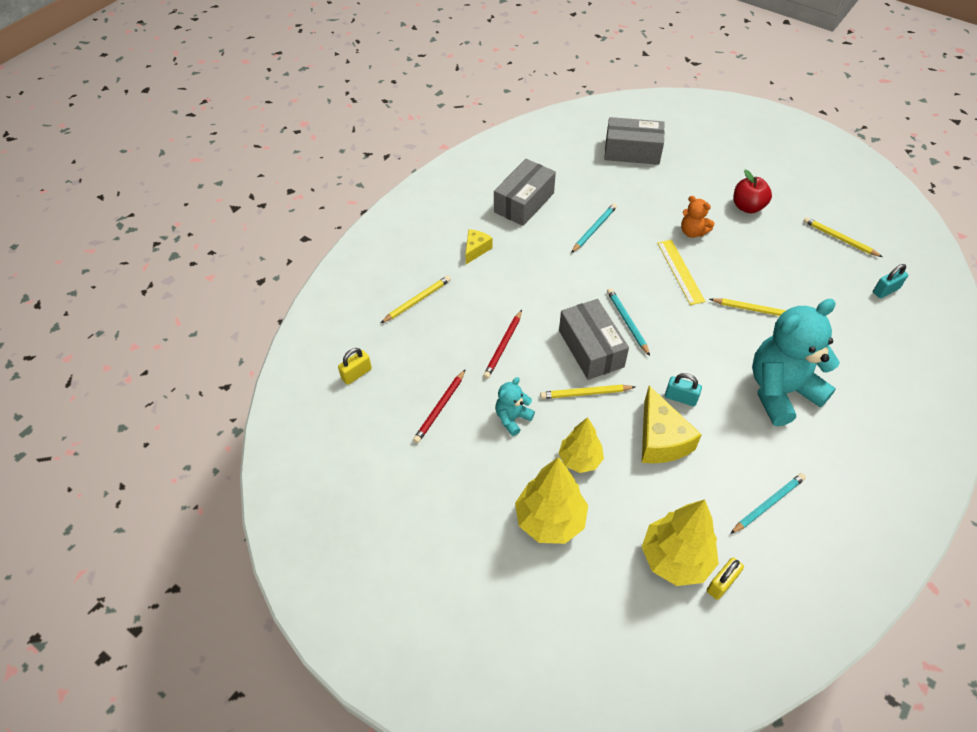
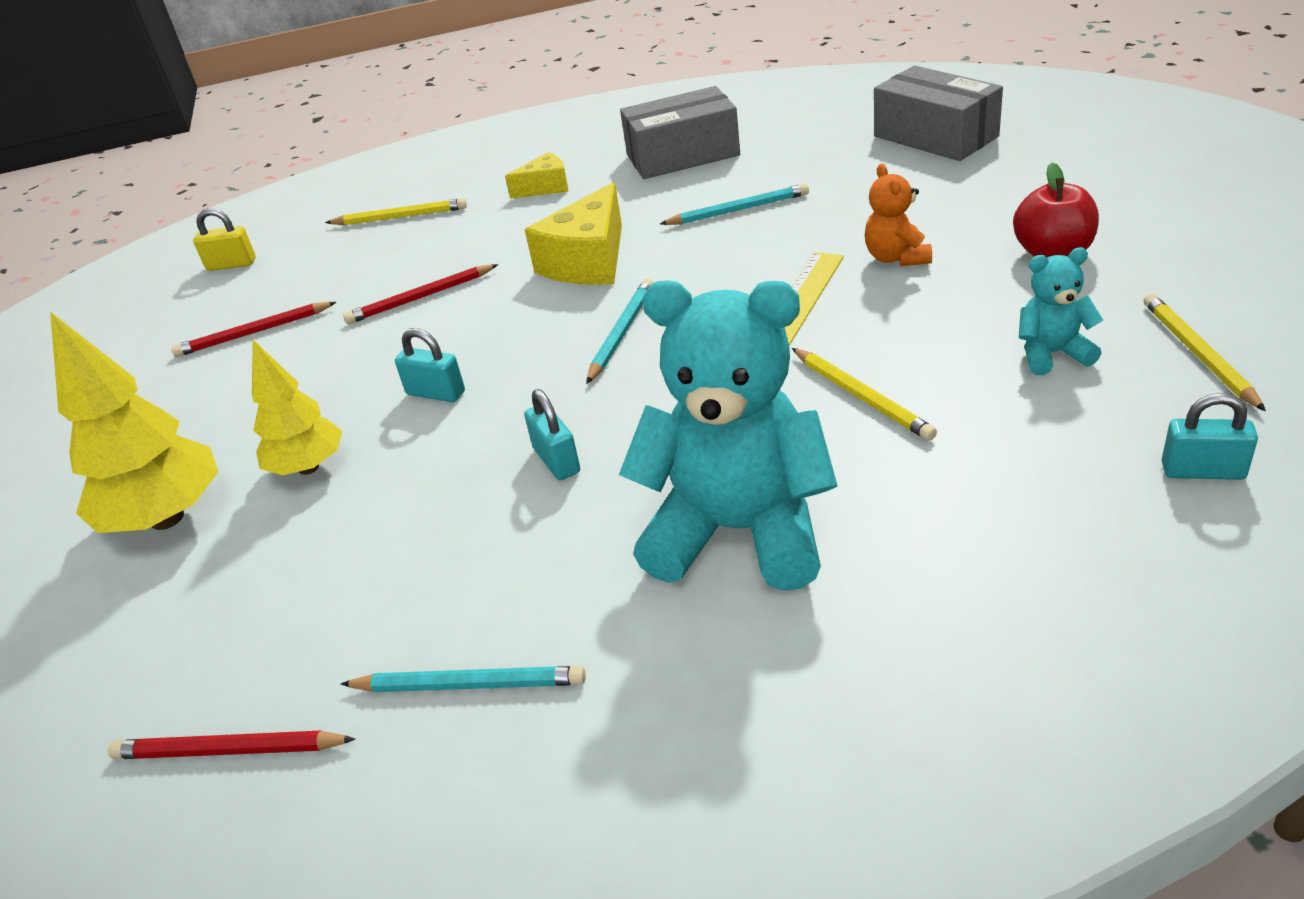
camera: 45 degrees right, 15 degrees down
turquoise teddy bear [495,377,535,436] -> turquoise teddy bear moved to [1019,247,1103,375]
yellow pencil [540,385,635,399] -> turquoise padlock [395,328,465,402]
grey box [559,299,629,380] -> none
yellow cheese [642,386,702,463] -> yellow cheese moved to [525,182,622,285]
yellow tree [642,499,719,586] -> none
yellow padlock [707,557,744,600] -> red pencil [108,731,355,759]

